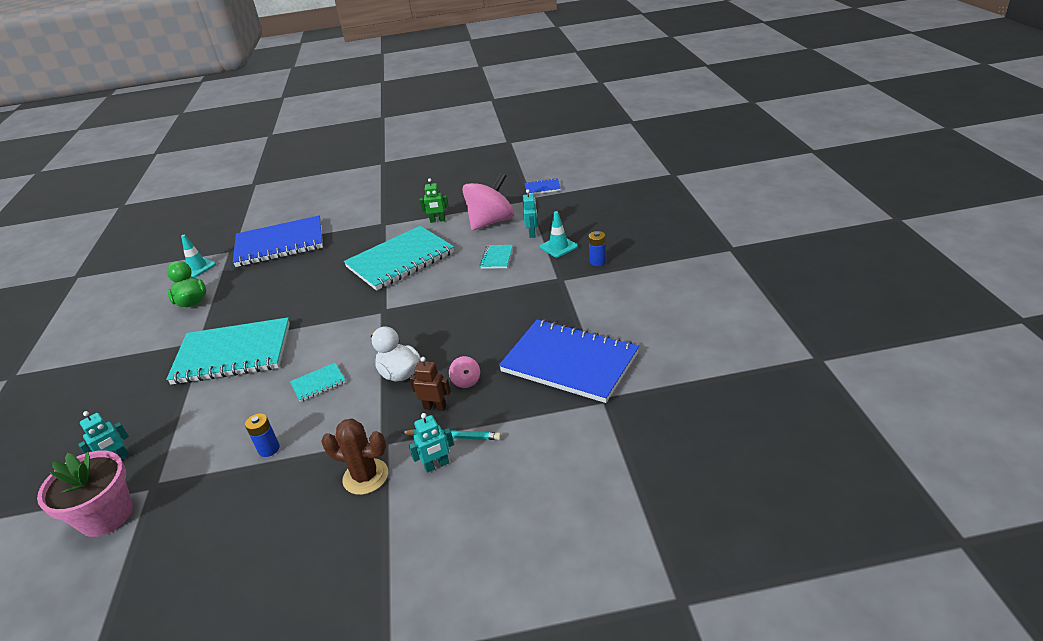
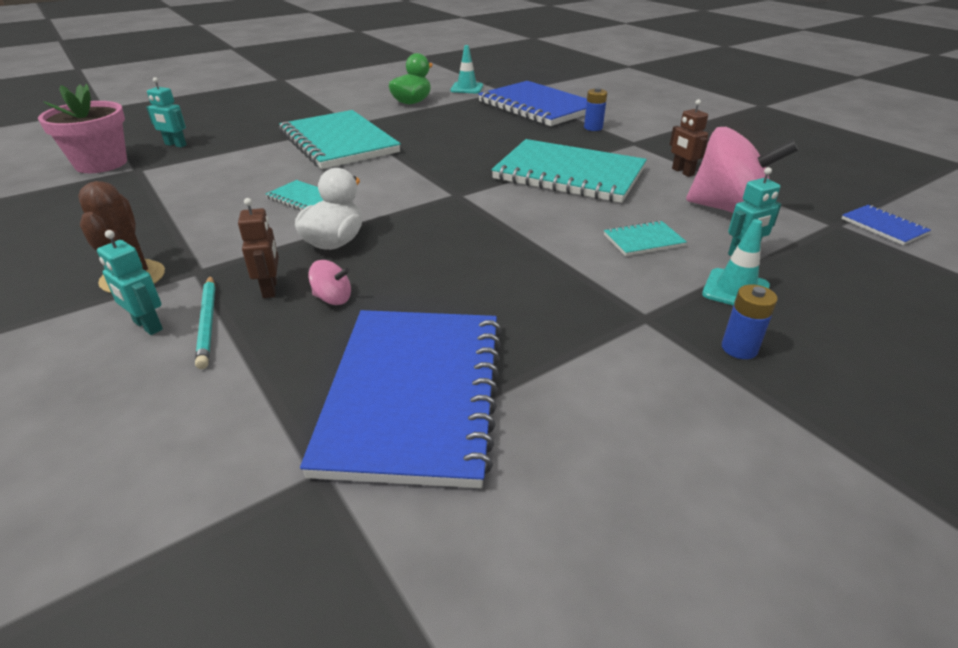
camera: 60 degrees right, 0 degrees up
blue battery [245,414,280,457] -> blue battery moved to [584,88,607,131]
green robot [419,178,449,223] -> brown robot [670,99,708,177]
pink spinning top [449,356,480,388] -> pink spinning top turned 120 degrees counterclockwise [308,260,351,305]

